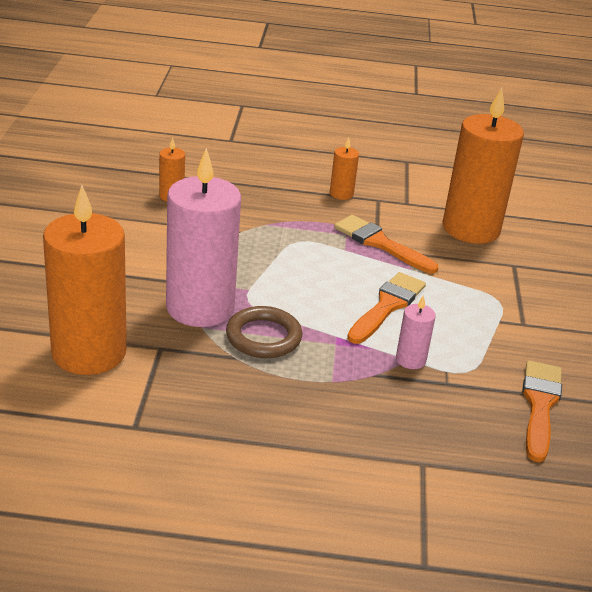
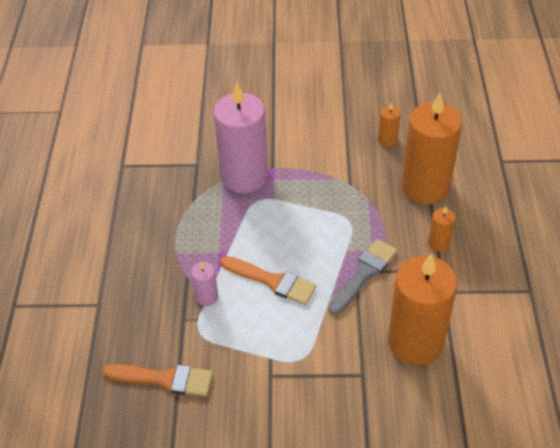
camera: 90 degrees right, 15 degrees up
orange candle [43,185,127,375] -> orange candle moved to [401,93,462,204]
brown ring [226,306,302,358] -> none
orange brush [334,215,438,274] -> grey brush [329,239,397,315]

